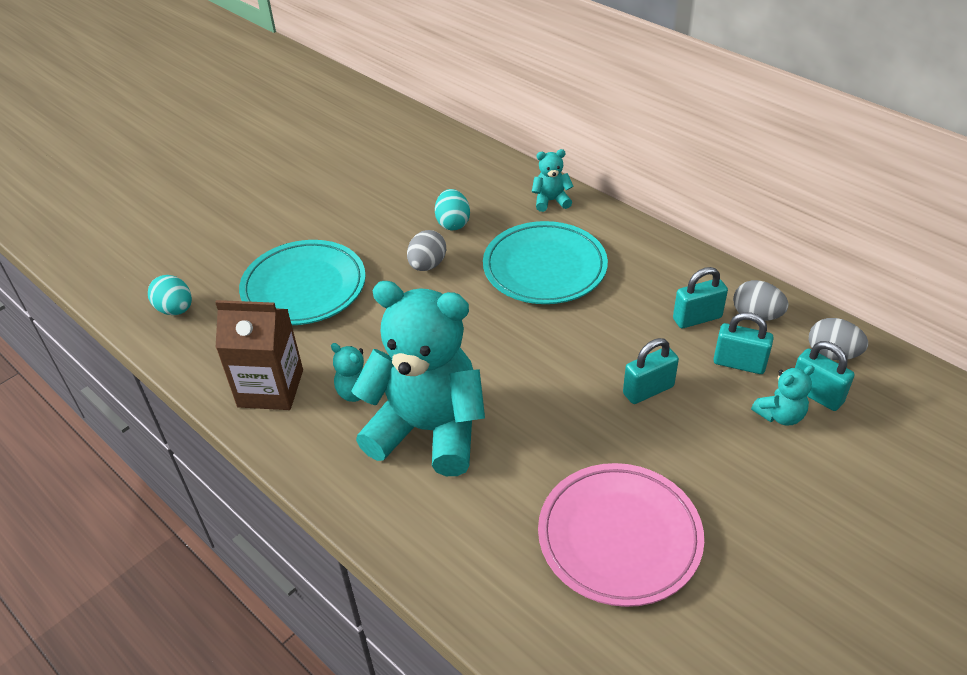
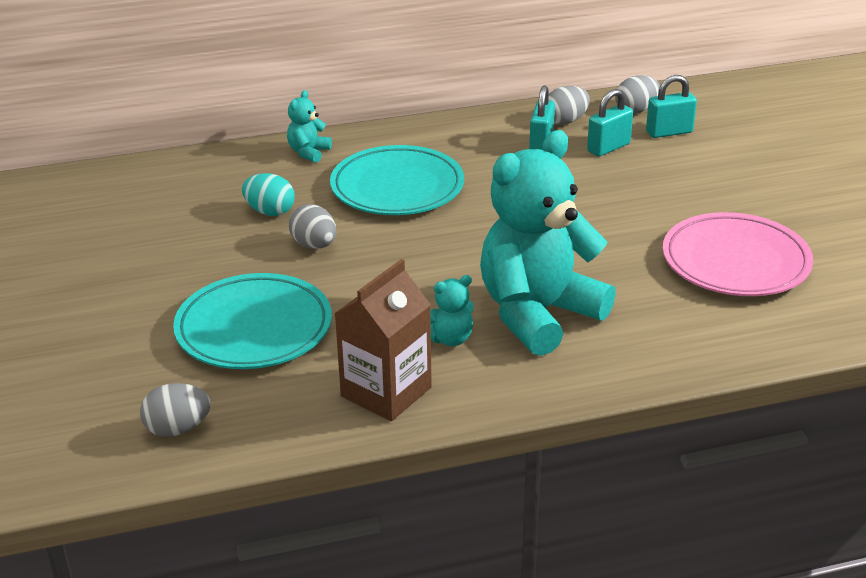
camera: 60 degrees left, 10 degrees down
turquoise egg [148,275,192,315] -> grey egg [140,383,211,437]
turquoise padlock [623,338,679,404] -> none
turquoise teddy bear [751,365,815,426] -> none

